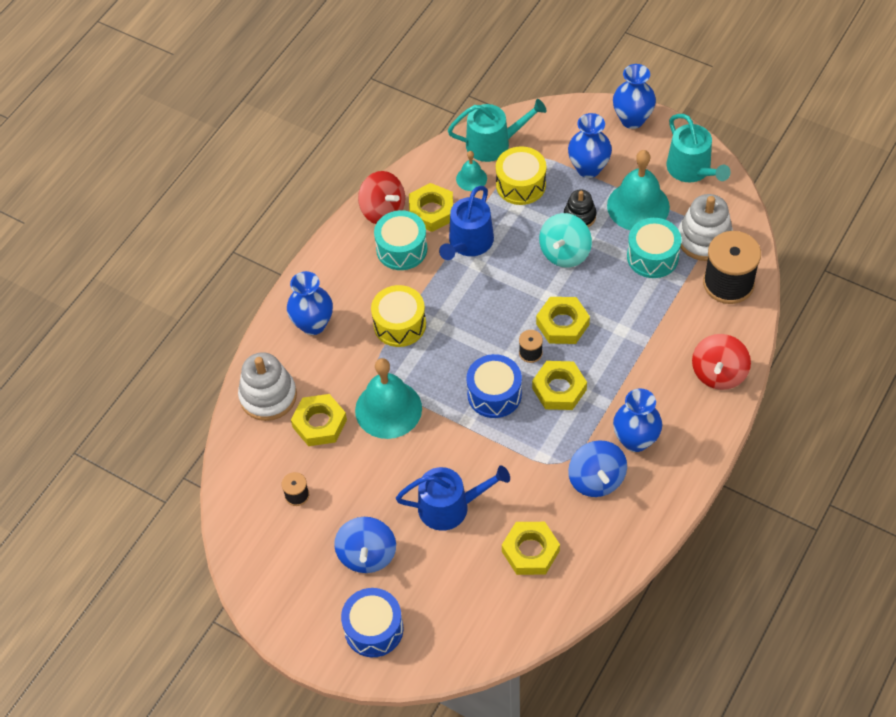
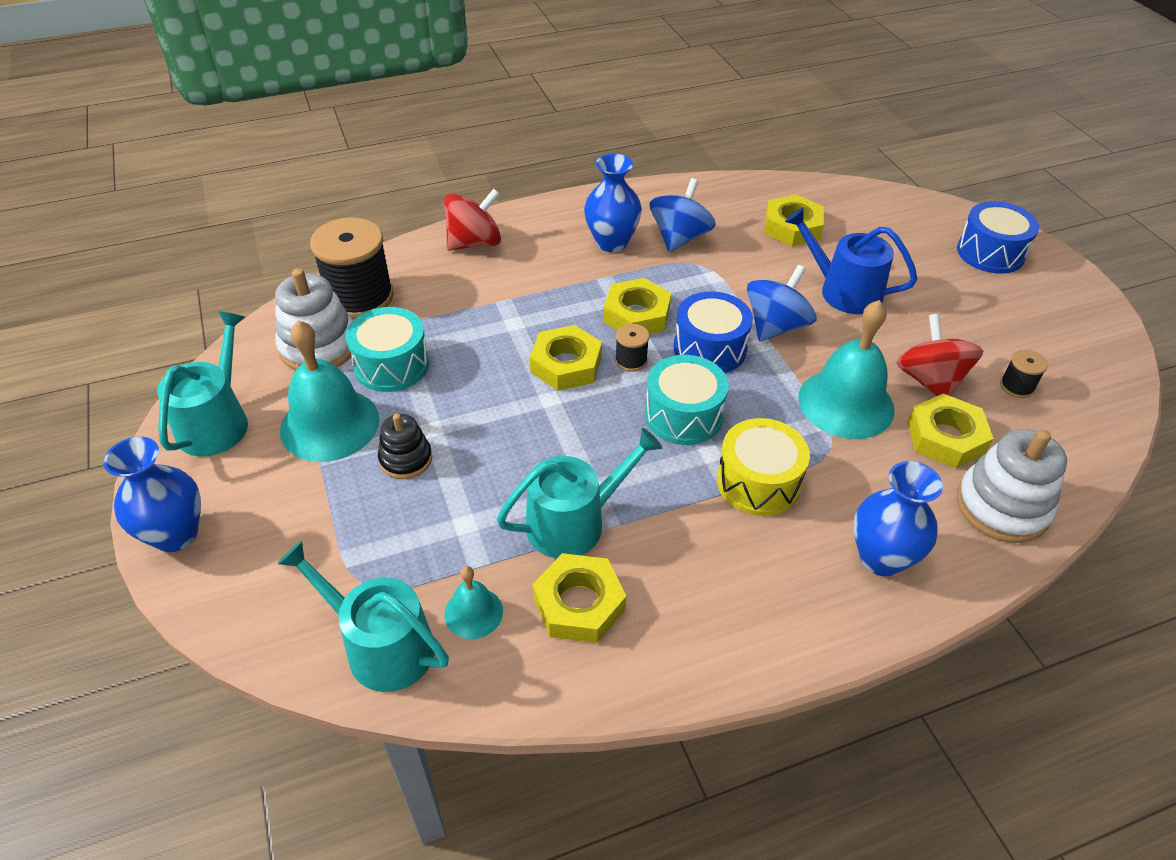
camera: 145 degrees left, 10 degrees down
blue spinning top [334,517,396,573] -> blue spinning top moved to [747,265,817,342]
red spinning top [358,171,405,224] -> red spinning top moved to [896,314,983,396]
turquoise drum [374,210,427,270] -> turquoise drum moved to [645,355,729,445]
blue watering can [439,186,494,260] -> turquoise watering can [497,428,662,559]
yellow drum [496,146,546,205] -> none
turquoise spinning top [539,213,592,268] -> none
blue vase [568,113,612,178] -> none

